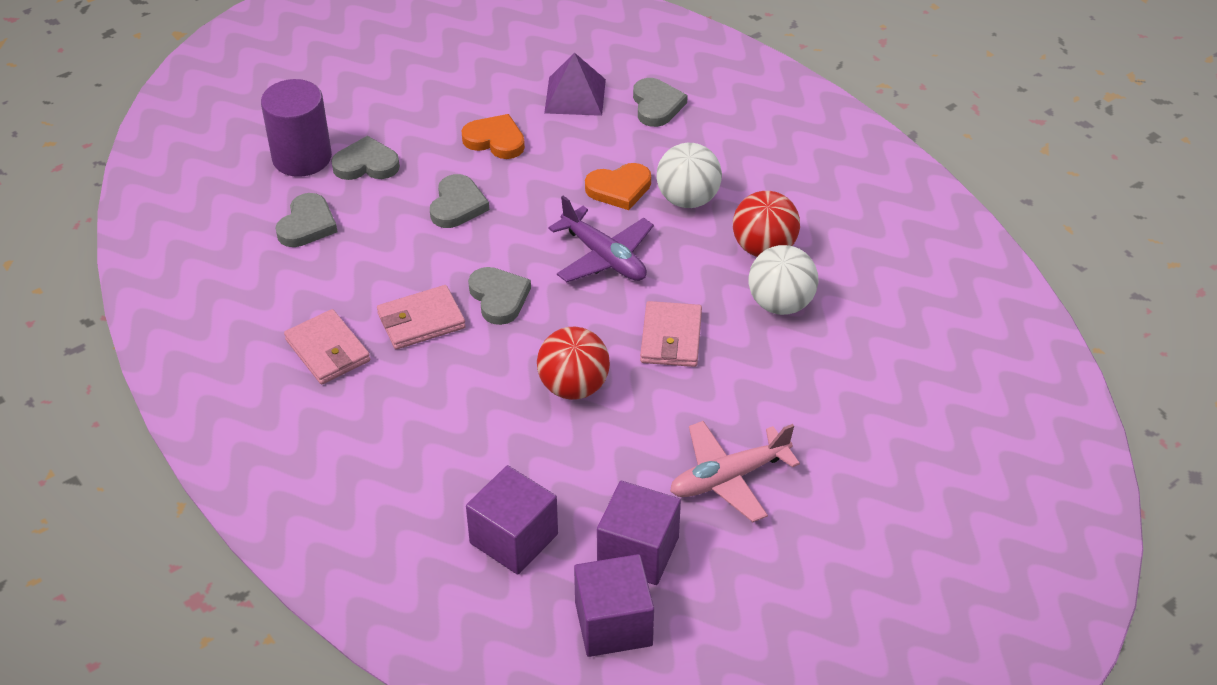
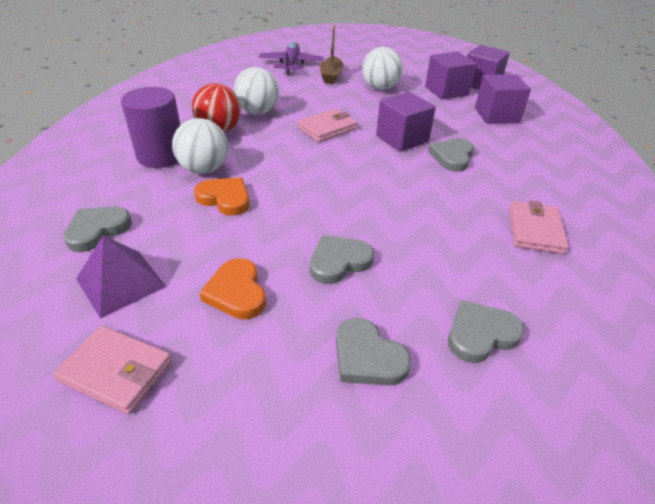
camera: 135 degrees left, 5 degrees down
purple cylinder [261,79,332,177] -> purple cylinder moved to [121,87,180,168]
pink wallet [377,285,466,349] -> pink wallet moved to [53,326,172,414]
grey heart [468,267,531,325] -> grey heart moved to [428,138,474,172]
red ball [537,327,610,400] -> purple cube [376,92,436,152]
purple plane [548,196,654,282] -> purple plane moved to [259,42,324,75]
pink plane [670,421,800,522] -> white ball [362,47,403,90]
none -> brown boat [320,25,344,84]

